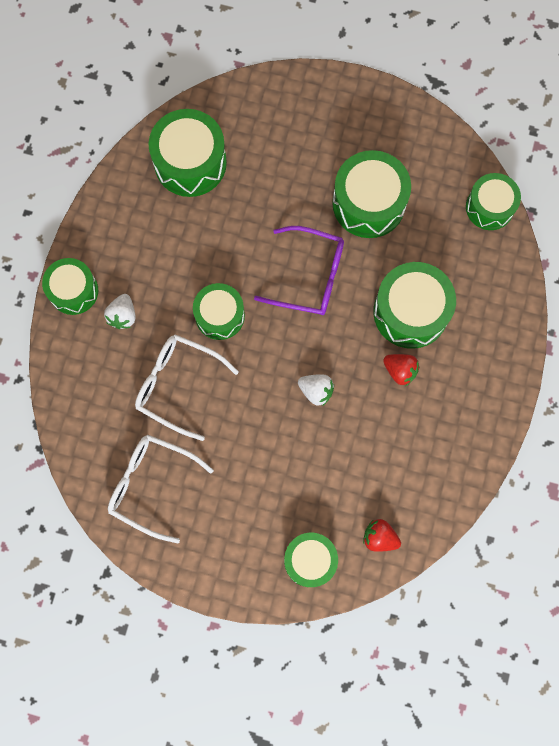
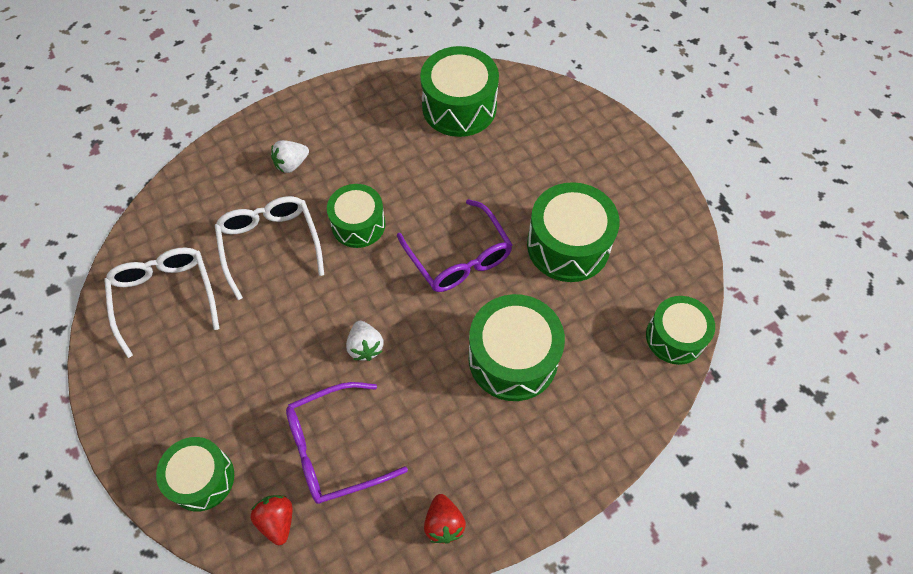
camera: 45 degrees right, 15 degrees down
green drum [42,258,98,315] -> none
red strawberry [383,354,419,386] -> red strawberry moved to [424,494,466,544]
none -> purple glasses [286,382,408,504]

